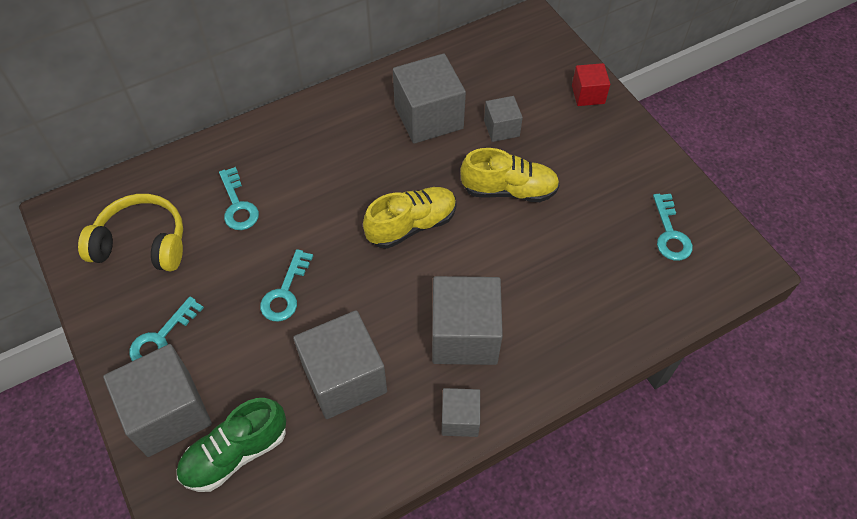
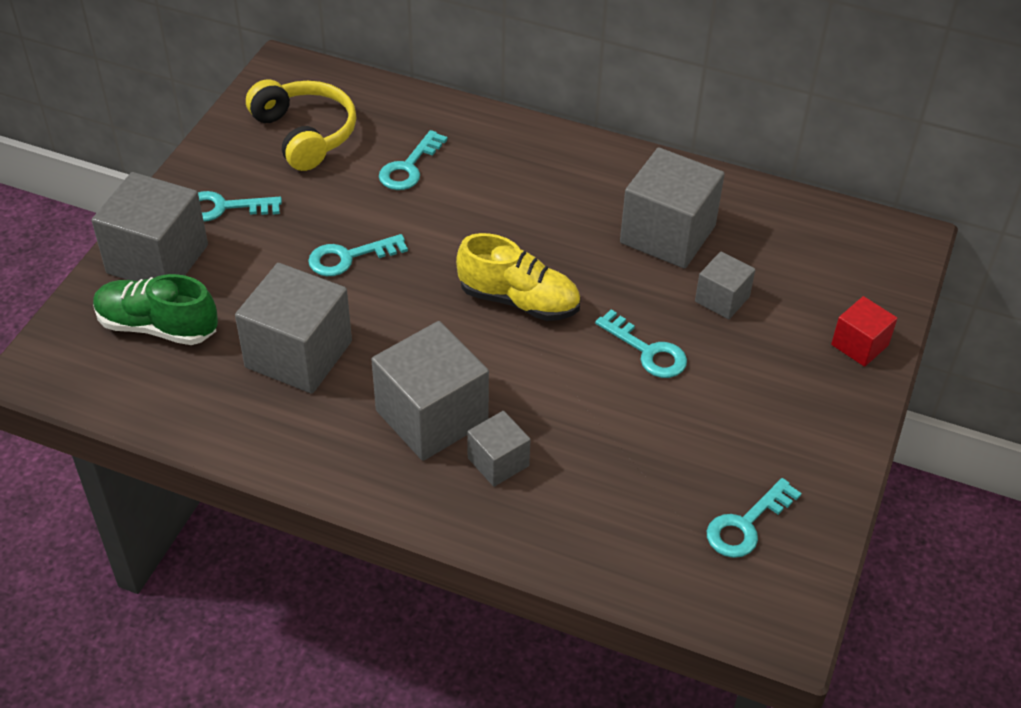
camera: 50 degrees right, 10 degrees down
grey cube [442,388,480,437] -> grey cube moved to [467,411,531,487]
yellow shoe [460,148,560,202] -> turquoise key [595,309,687,378]

